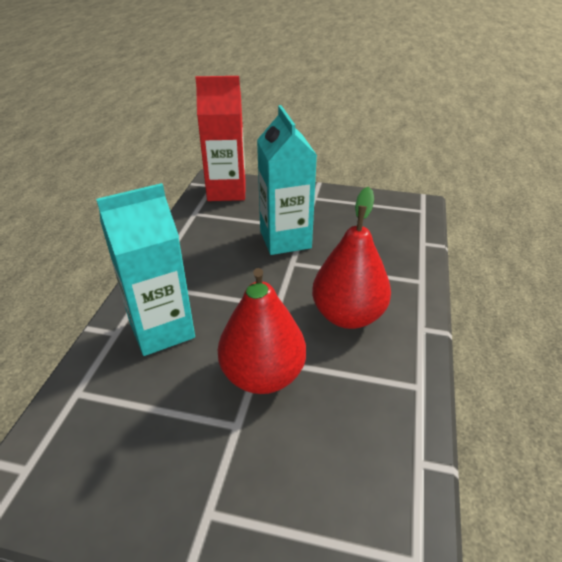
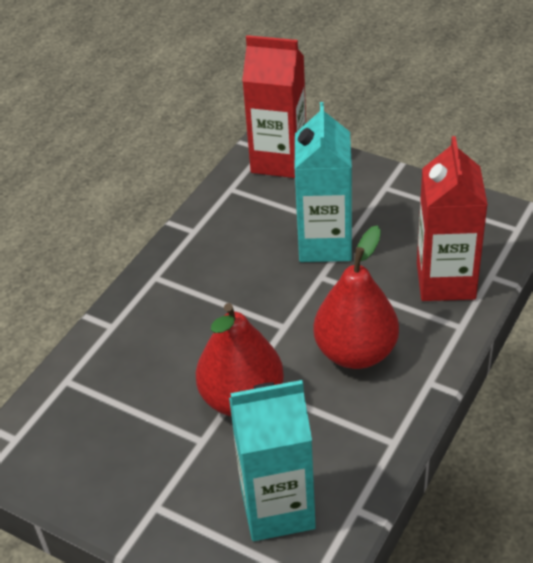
camera: 20 degrees right, 5 degrees up
turquoise carton [96,183,195,356] -> turquoise carton moved to [229,380,316,541]
none -> red carton [417,136,488,301]

